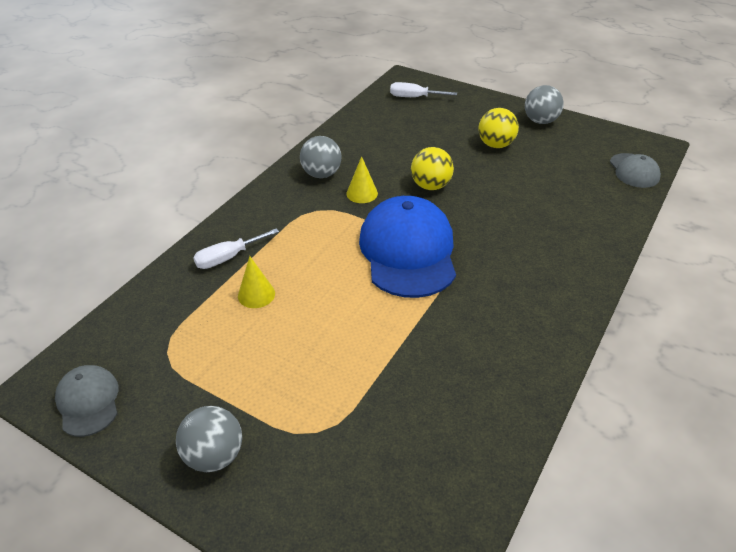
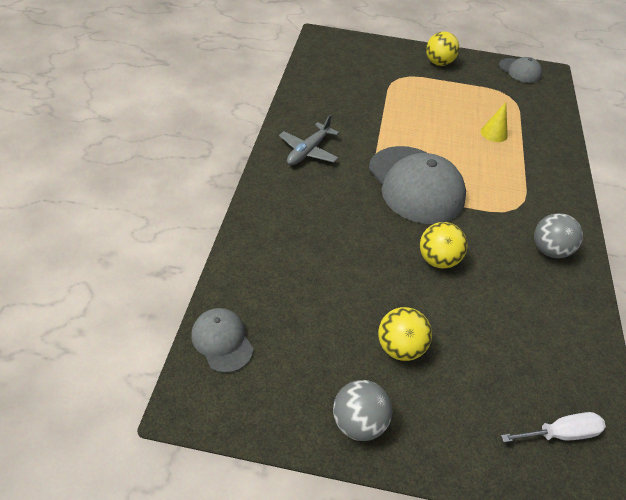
camera: 155 degrees right, 5 degrees up
grey ball [176,406,242,472] -> yellow ball [426,31,459,66]
white screwdriver [193,228,279,269] -> none
yellow cone [346,156,378,203] -> none
blue cap [359,196,456,298] -> grey cap [369,146,466,224]
none -> grey plane [279,115,339,165]

